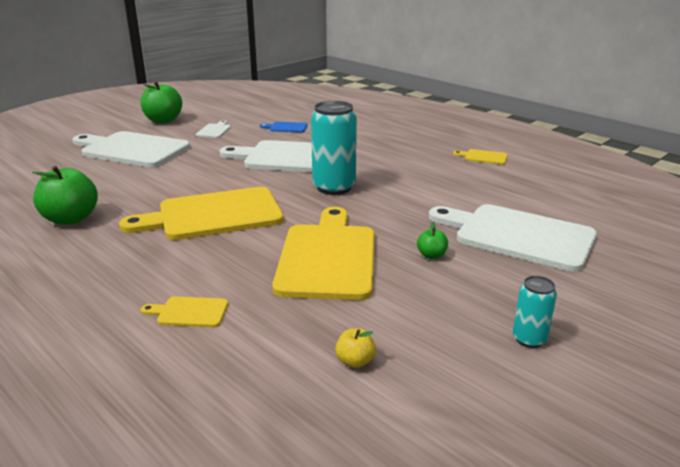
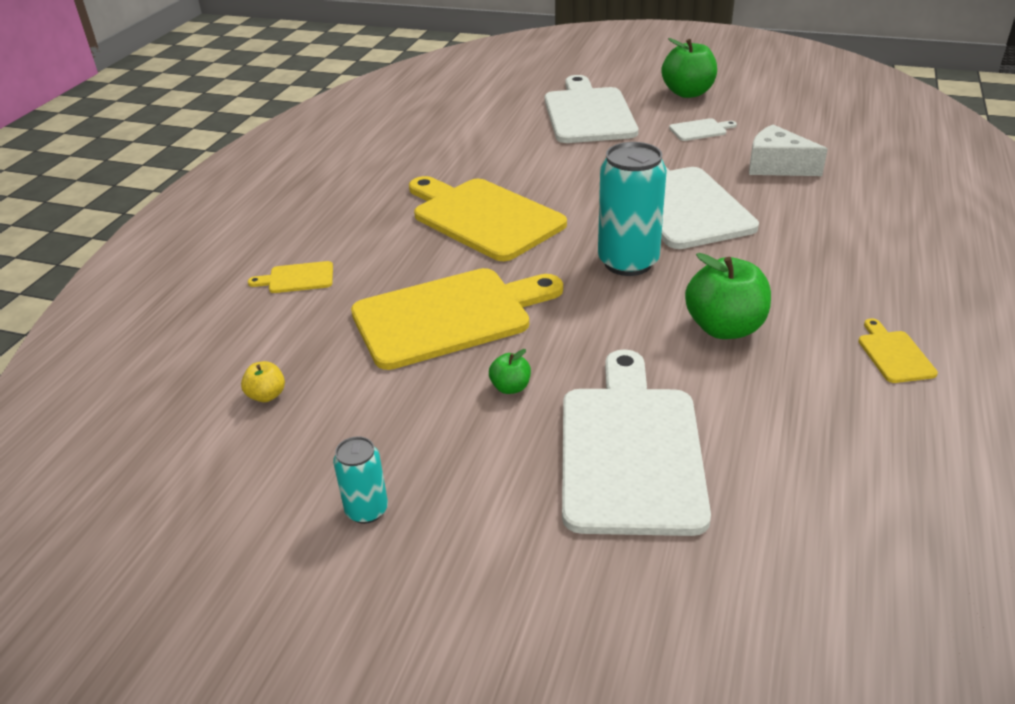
camera: 65 degrees right, 10 degrees up
green apple [32,166,98,225] -> green apple moved to [685,253,771,339]
yellow cutting board [141,296,228,327] -> yellow cutting board turned 75 degrees counterclockwise [248,261,333,293]
blue cutting board [260,122,307,133] -> white cheese [749,125,828,176]

